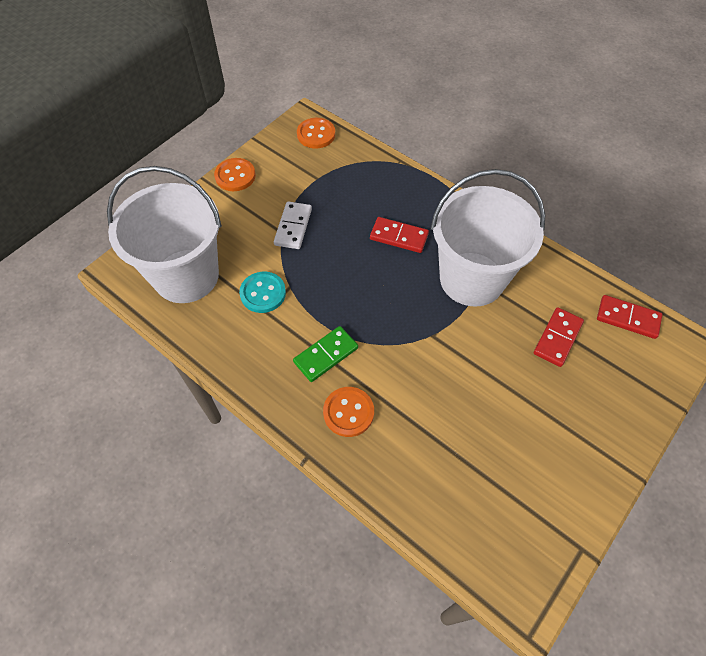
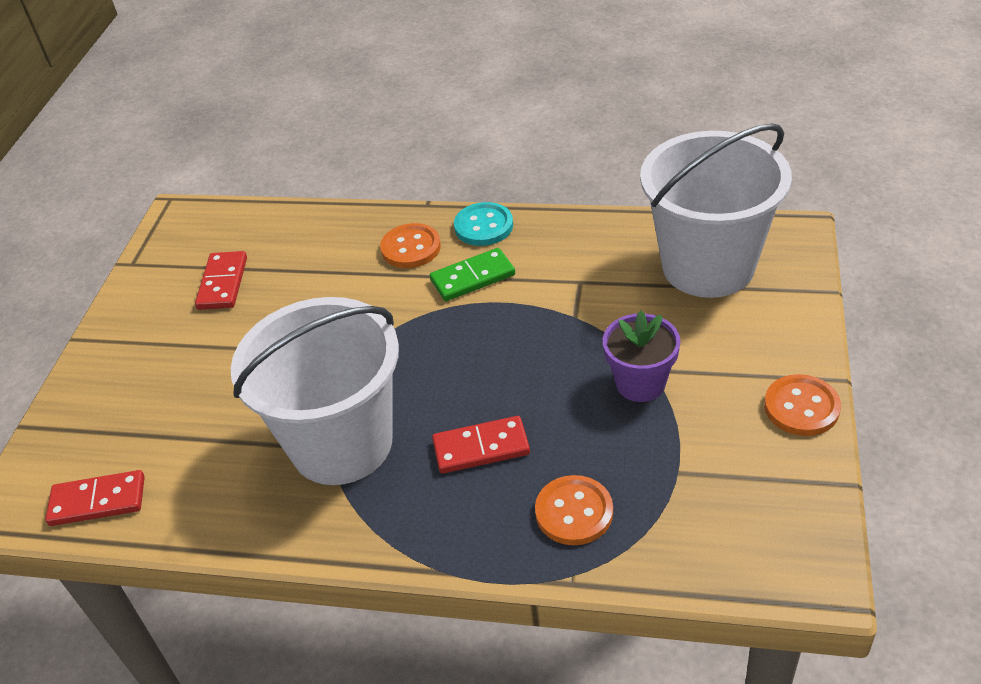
camera: 155 degrees right, 15 degrees down
turquoise button [239,272,286,313] -> turquoise button moved to [454,202,513,246]
white domino [274,202,312,249] -> purple flower pot [603,311,681,402]
green domino [293,326,358,382] -> green domino turned 45 degrees clockwise [430,248,515,301]
orange button [297,118,335,148] -> orange button moved to [535,475,613,545]
red domino [534,307,584,367] -> red domino moved to [195,251,247,310]

